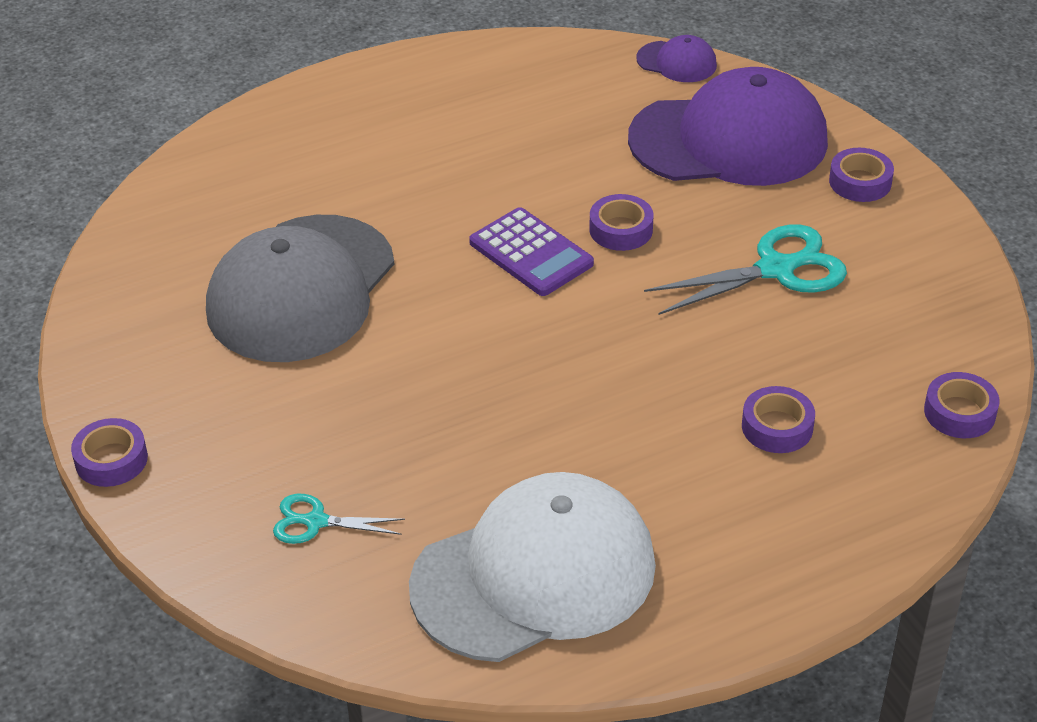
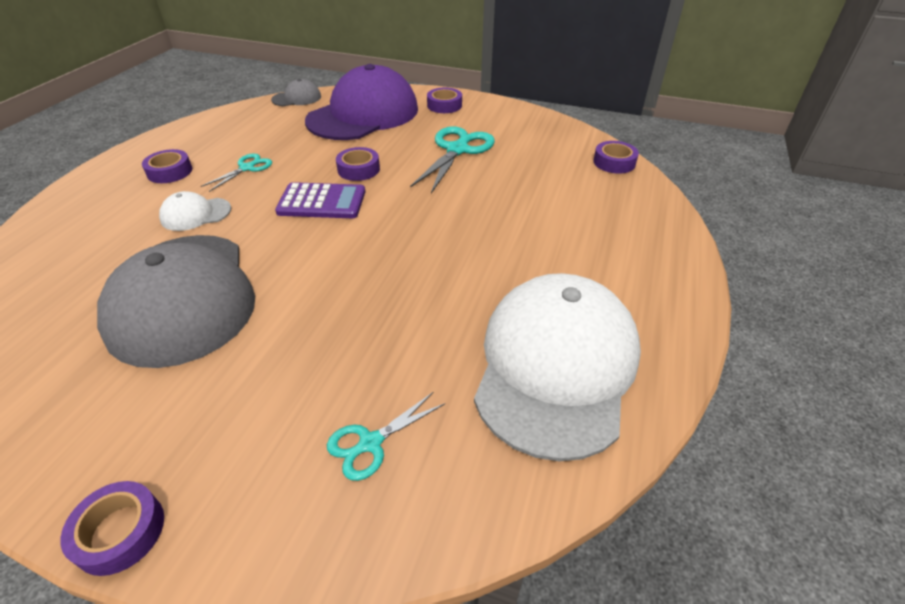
camera: 45 degrees left, 0 degrees up
purple cap [636,35,717,82] -> grey cap [271,79,321,106]
purple tape [742,386,815,453] -> purple tape moved to [142,149,192,183]
none -> white cap [159,191,231,231]
none -> turquoise scissors [201,153,272,192]

